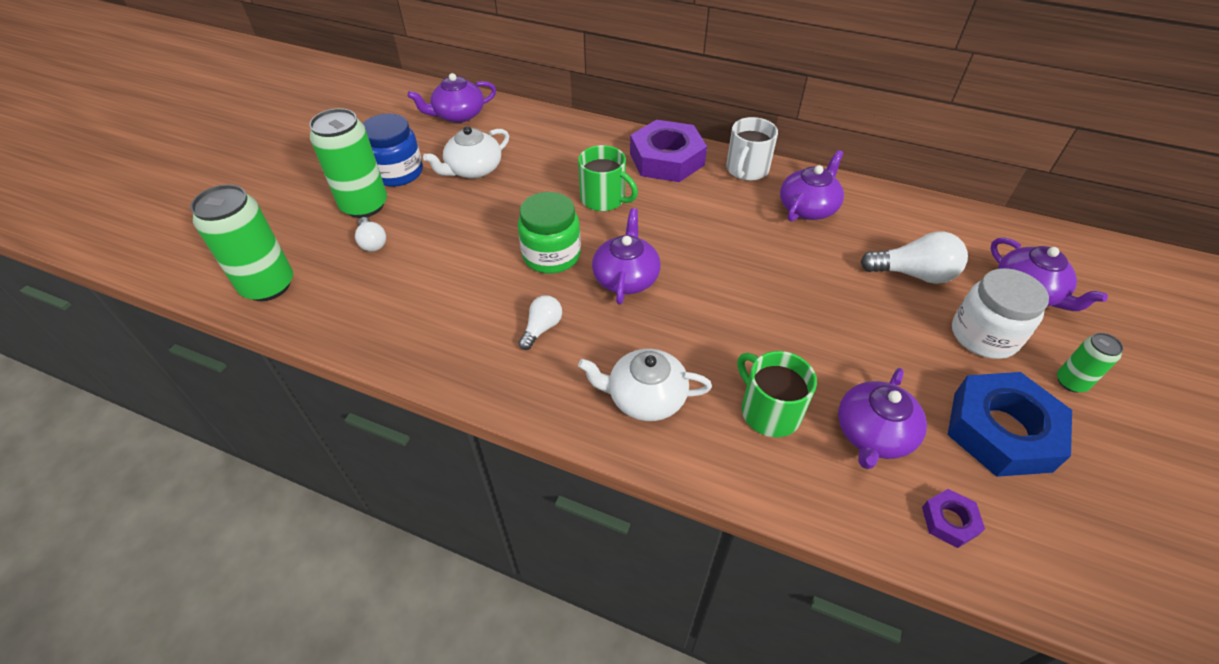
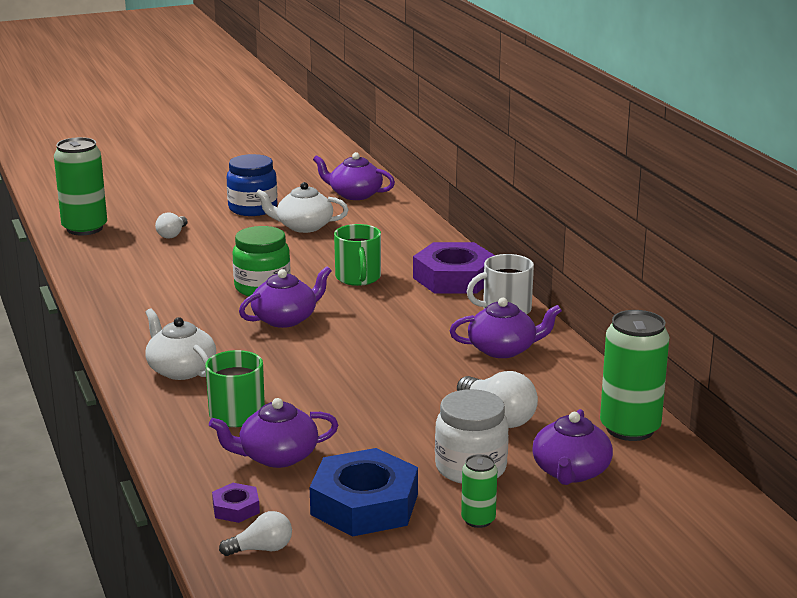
camera: 45 degrees right, 25 degrees down
green can [309,108,387,218] -> green can moved to [600,310,669,441]
white light bulb [518,295,562,350] -> white light bulb moved to [219,511,292,556]

